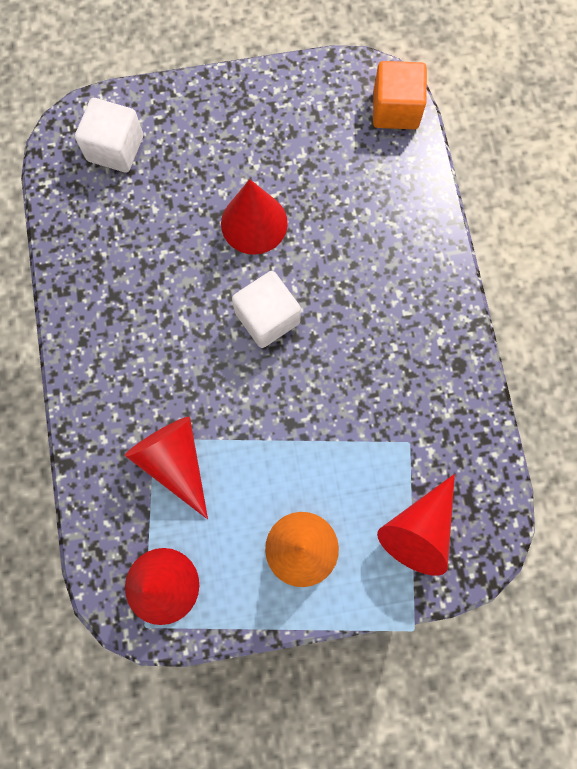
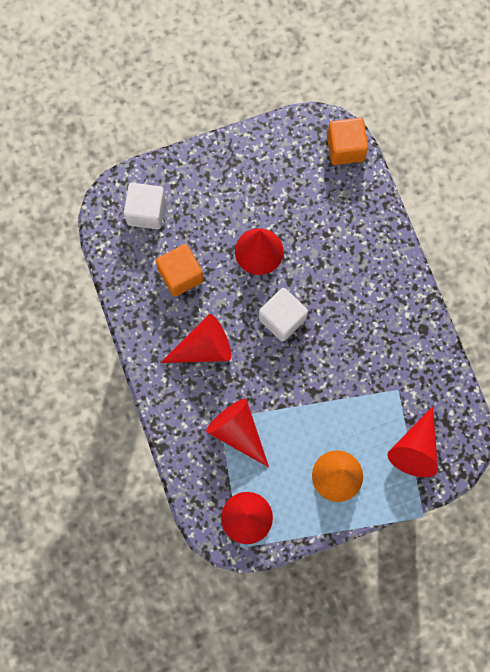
camera: 10 degrees left, 0 degrees up
none -> orange cube [156,244,203,297]
none -> red cone [160,314,231,363]

